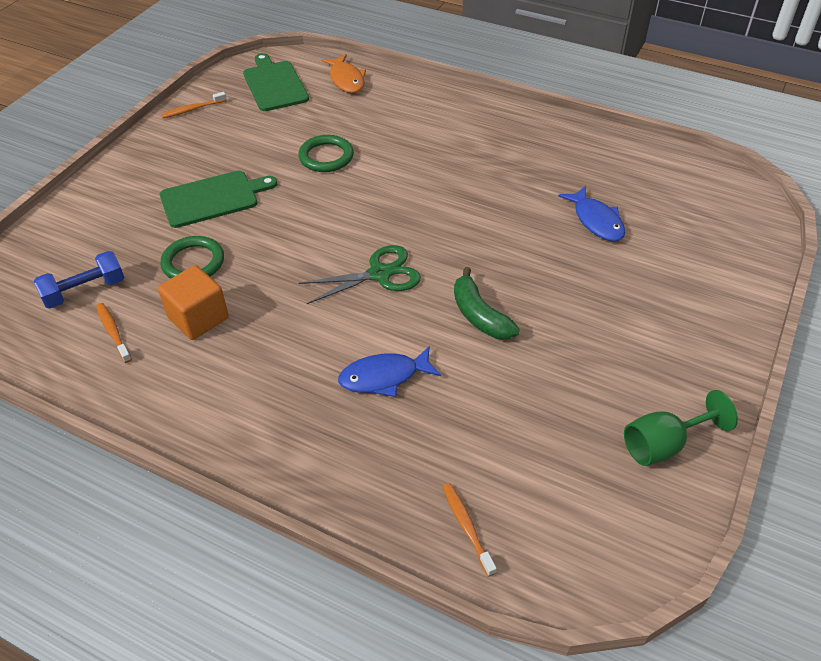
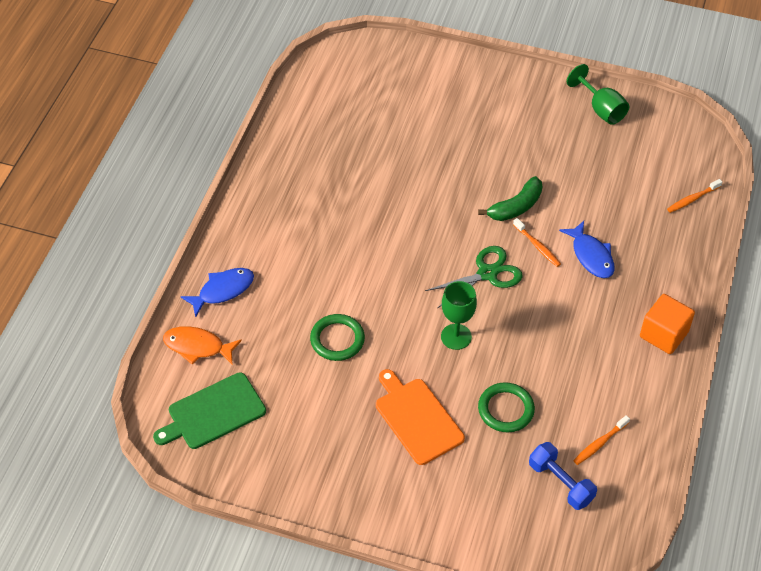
camera: 100 degrees left, 5 degrees up
orange cube [158,265,229,340] -> orange cube moved to [640,294,695,354]
green cutting board [160,171,277,228] -> orange cutting board [376,369,465,465]
orange toothbrush [161,92,227,118] -> orange toothbrush moved to [513,218,561,267]
green scissors [299,245,421,304] -> green scissors turned 90 degrees clockwise [425,246,523,308]
orange fish [321,54,366,93] -> orange fish turned 135 degrees counterclockwise [163,326,242,364]
blue fish [558,186,625,241] -> blue fish moved to [181,268,254,317]
none -> green goblet [441,281,477,350]

